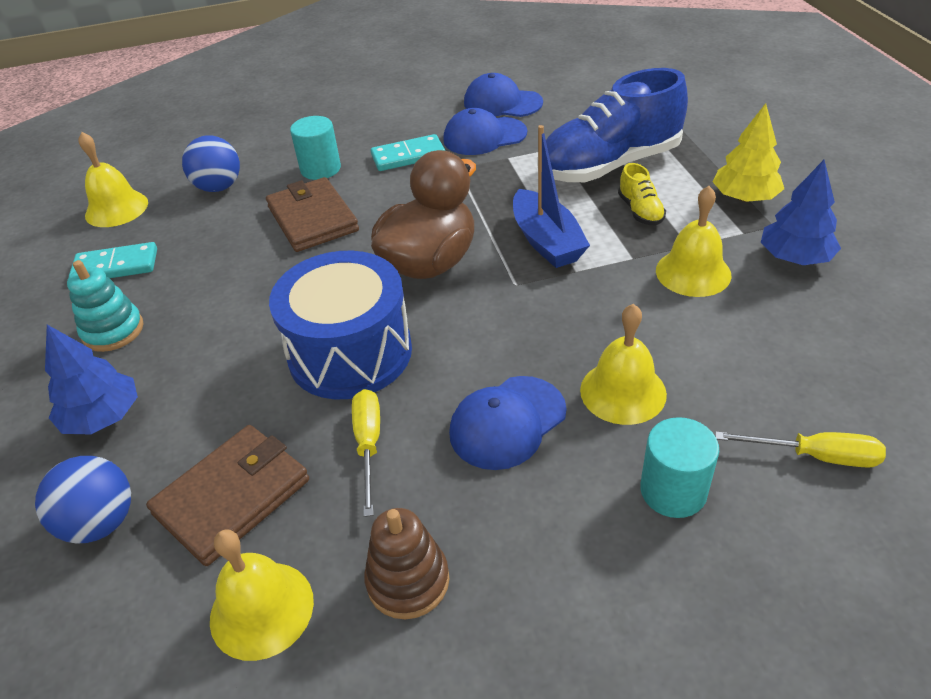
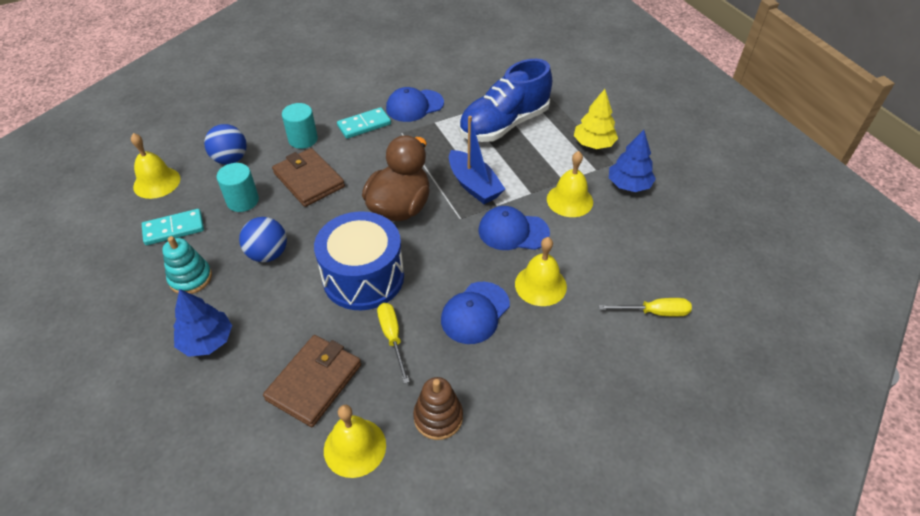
camera: 15 degrees left, 5 degrees up
blue ball [35,456,131,544] -> blue ball moved to [239,217,287,262]
blue cap [464,73,543,117] -> blue cap moved to [479,206,550,250]
yellow shoe [618,163,666,225] -> none
turquoise cylinder [640,417,719,518] -> turquoise cylinder moved to [217,163,259,212]

